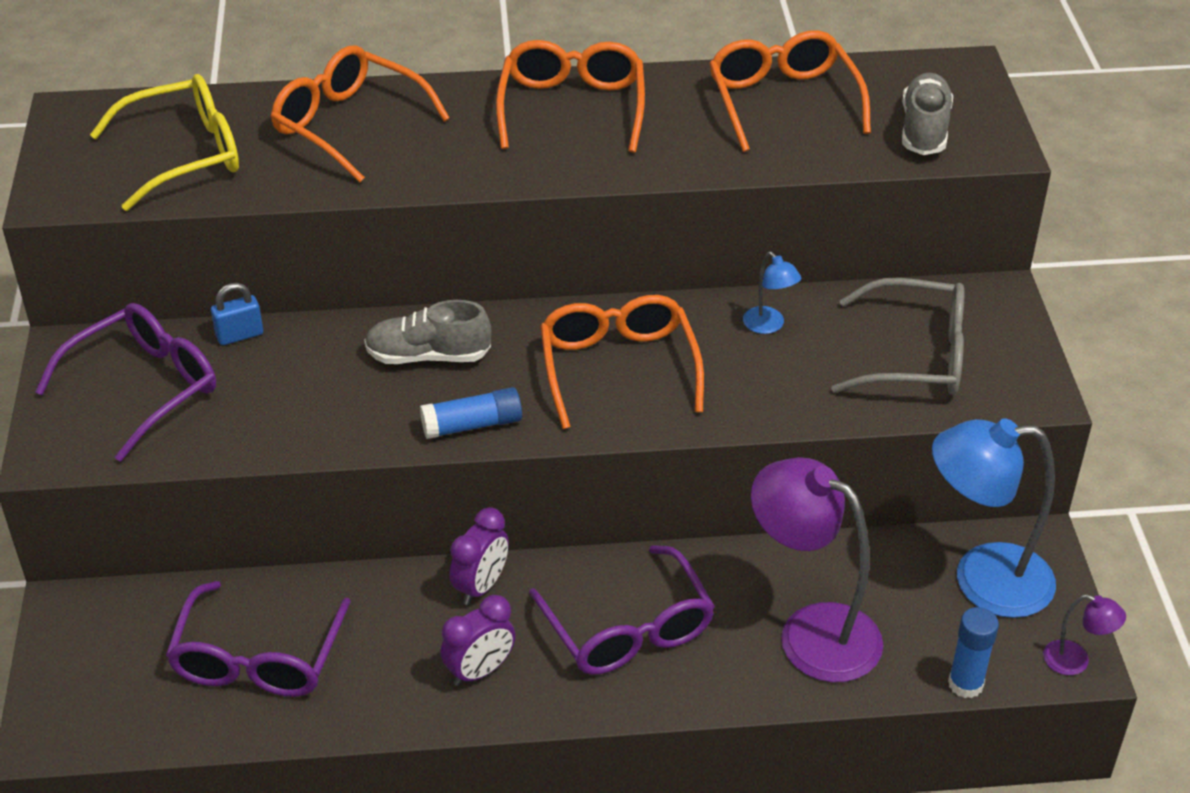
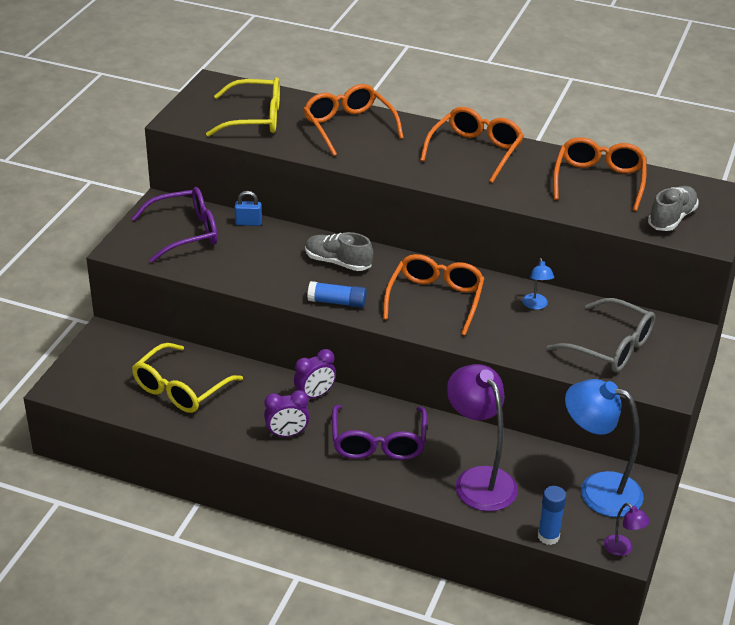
camera: 25 degrees right, 5 degrees down
purple glasses [166,581,351,697] -> yellow glasses [132,343,243,413]

